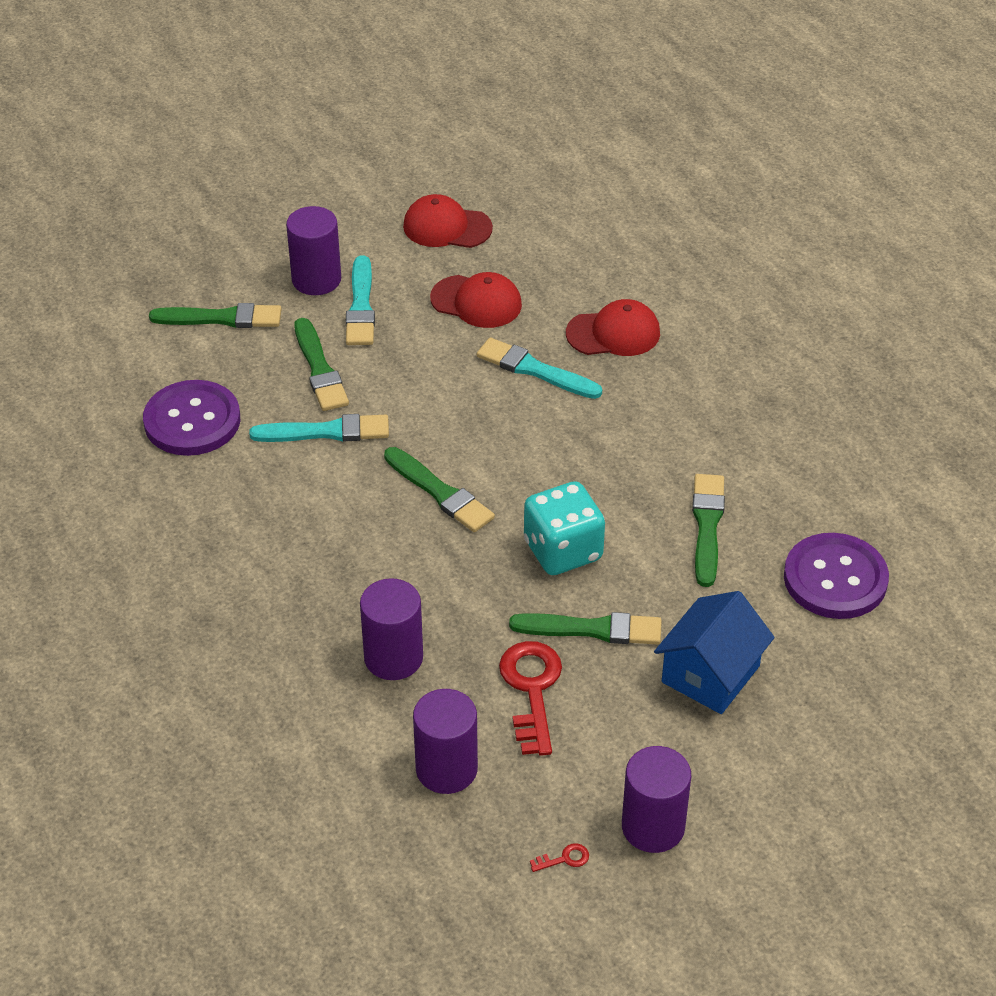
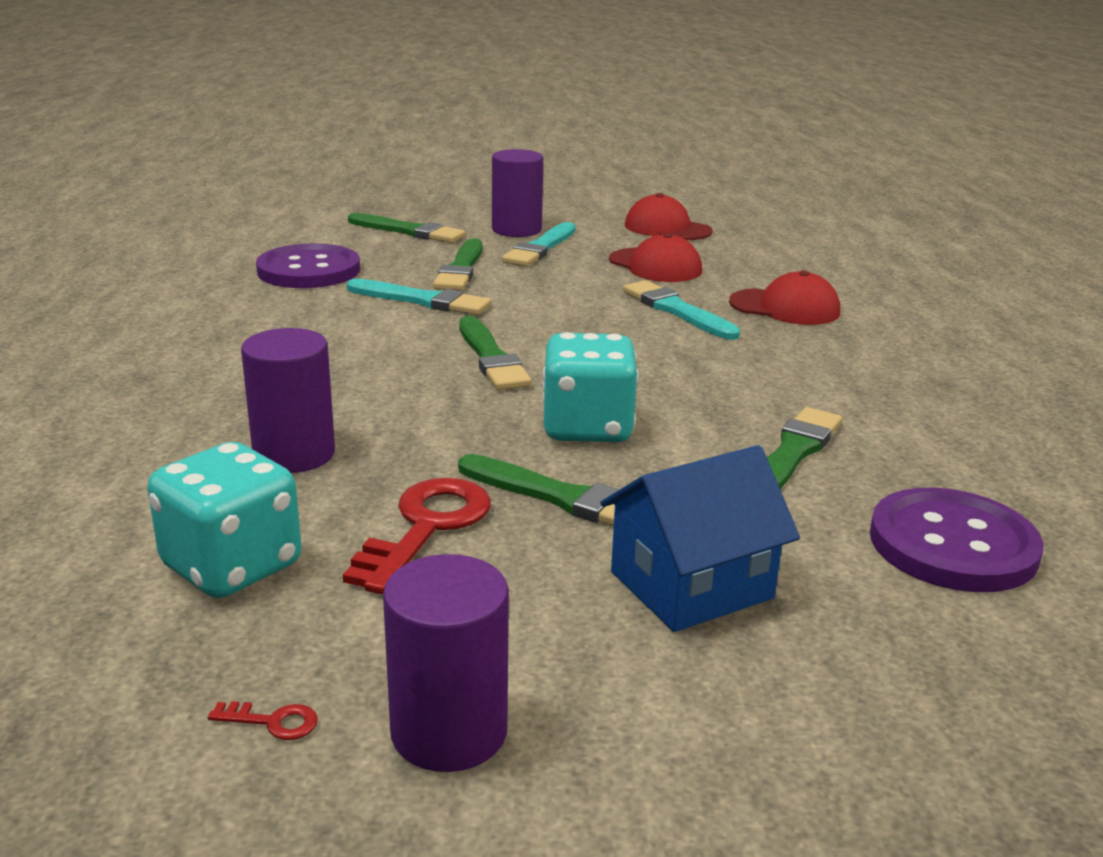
camera: 25 degrees right, 20 degrees down
purple cylinder [413,689,478,794] -> turquoise dice [147,442,301,598]

